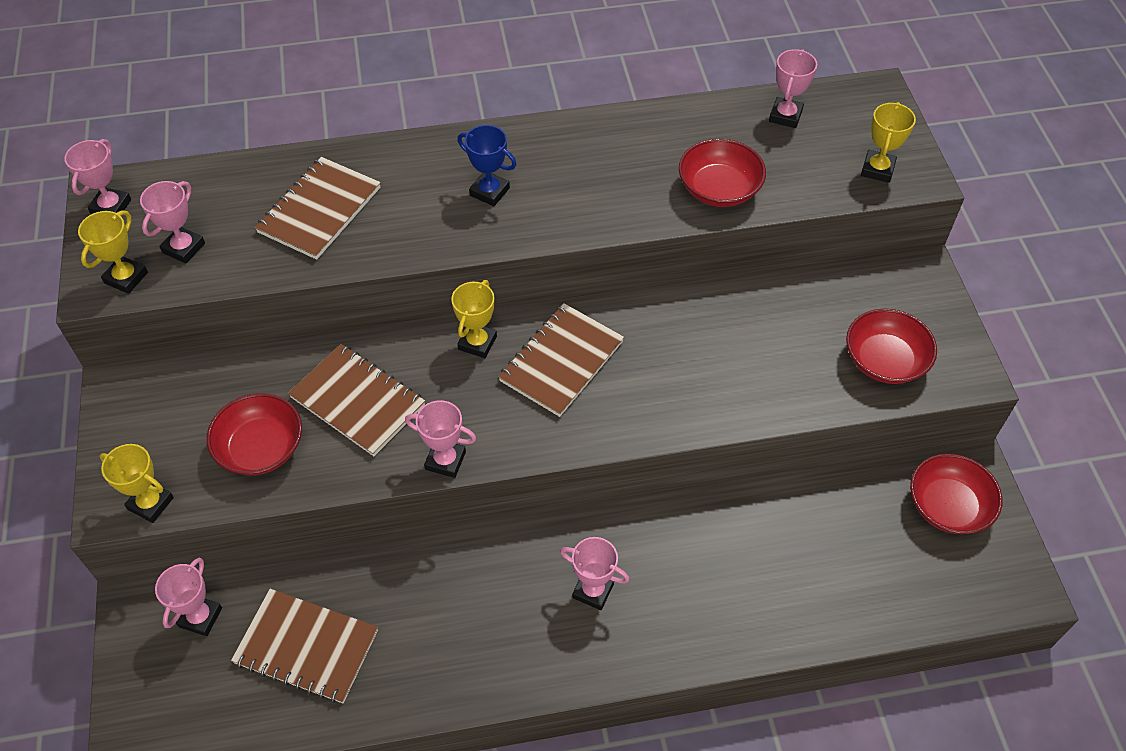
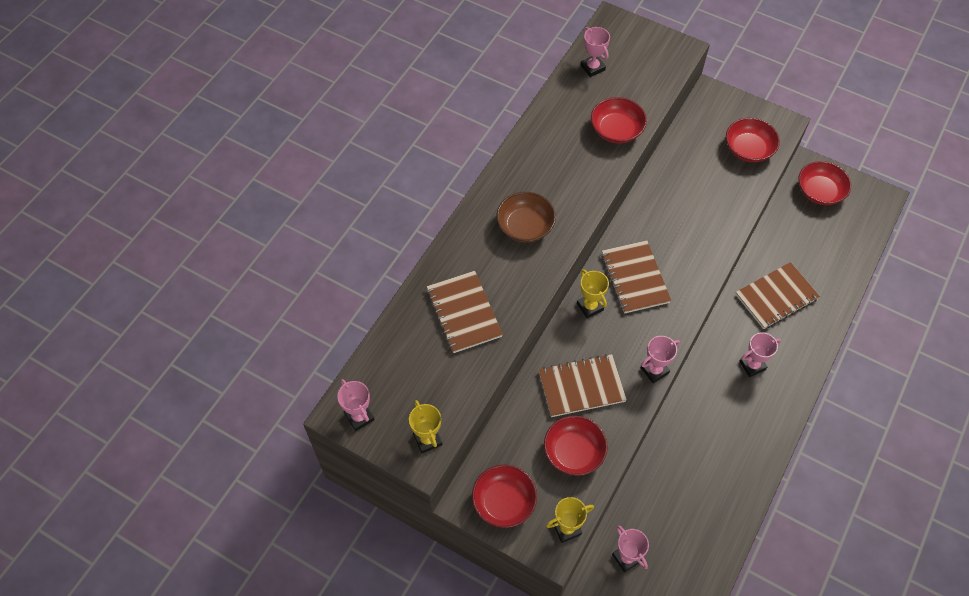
camera: 50 degrees left, 5 degrees up
pink trophy [140,181,205,263] -> none
brown notebook [231,589,378,703] -> brown notebook moved to [735,262,820,329]
blue trophy [457,125,517,206] -> brown bowl [496,192,556,243]
yellow trophy [861,102,916,183] -> none
none -> red bowl [472,465,537,528]

